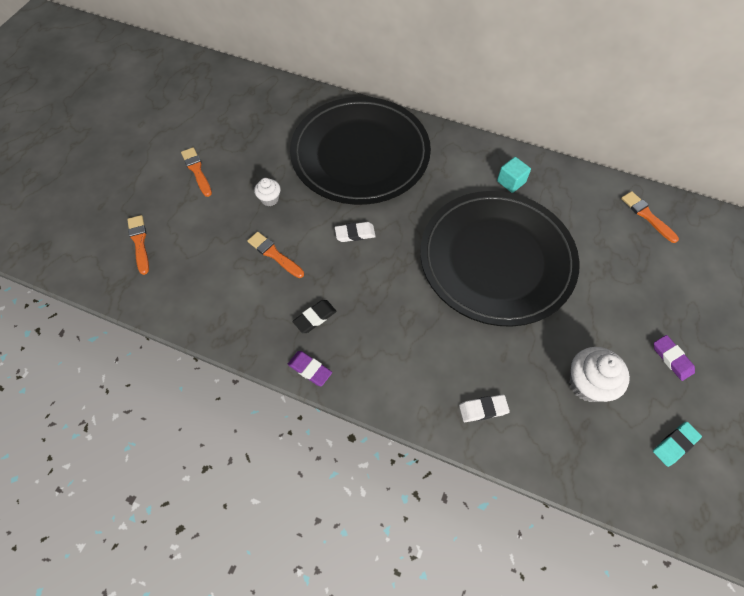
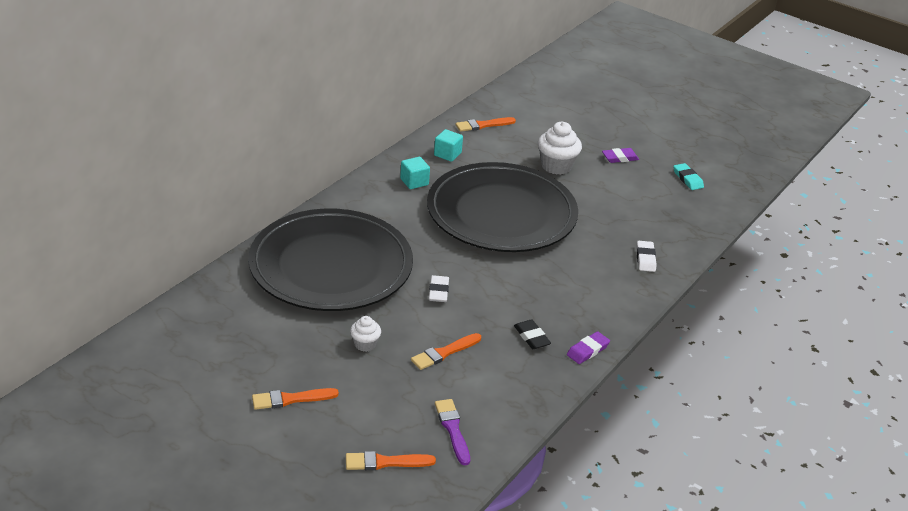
camera: 80 degrees left, 25 degrees down
white cupcake [569,347,630,402] -> white cupcake moved to [538,122,582,175]
none -> turquoise cube [434,129,463,162]
none -> purple brush [435,399,470,466]

